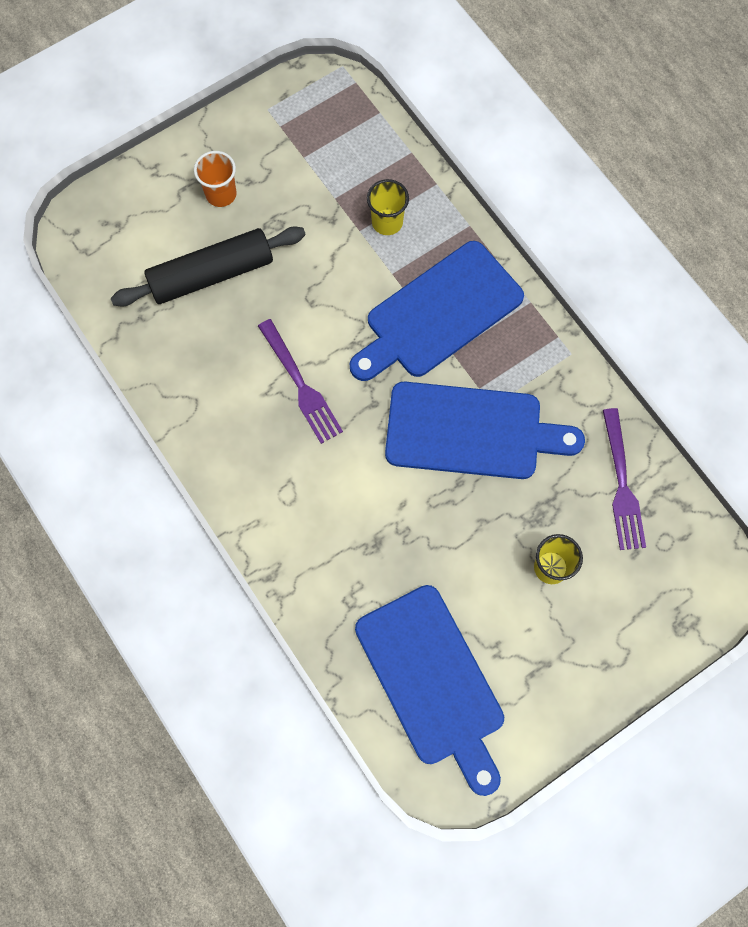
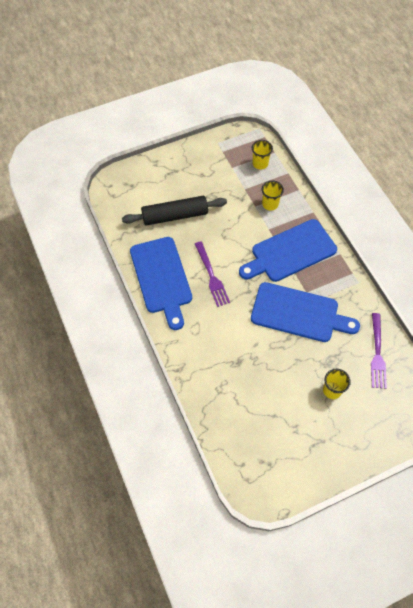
camera: 10 degrees right, 10 degrees down
orange cup [194,151,237,207] -> none
blue cutting board [355,585,504,796] -> blue cutting board moved to [130,237,192,330]
none -> yellow cup [252,140,273,170]

